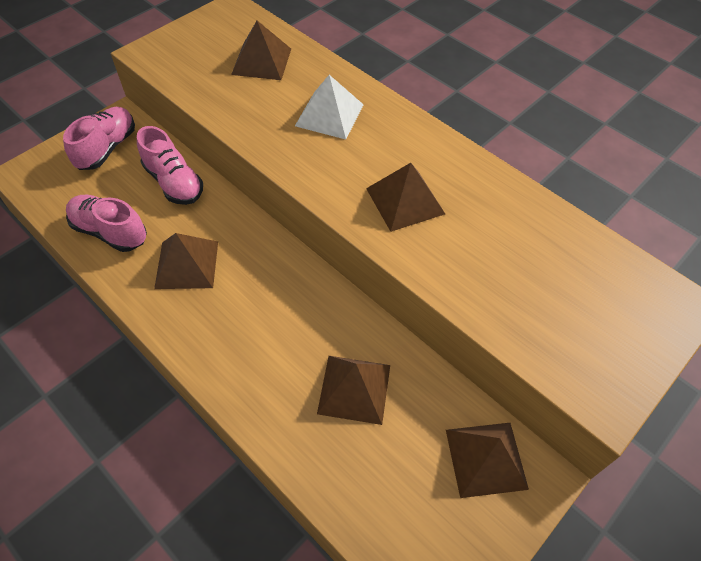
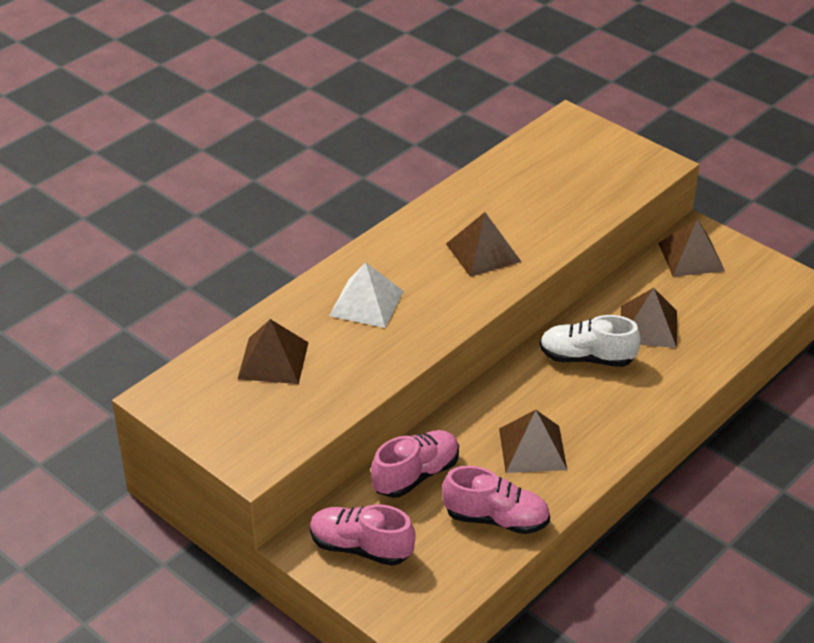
camera: 90 degrees left, 15 degrees down
pink shoe [66,195,147,252] -> pink shoe turned 105 degrees counterclockwise [442,466,550,534]
none -> white shoe [540,315,641,367]

